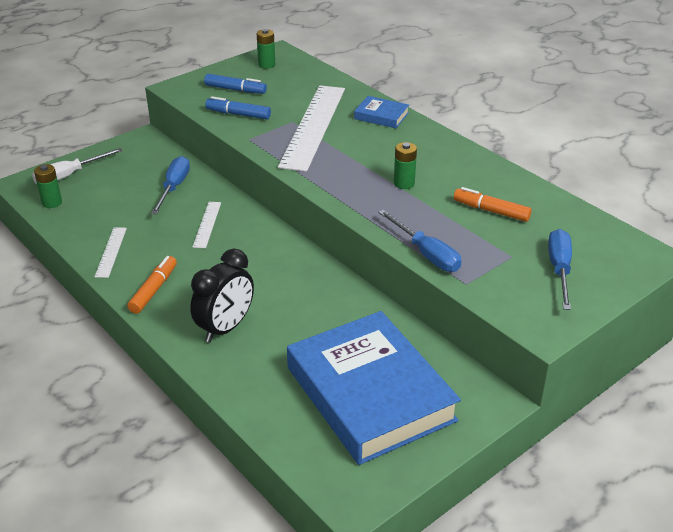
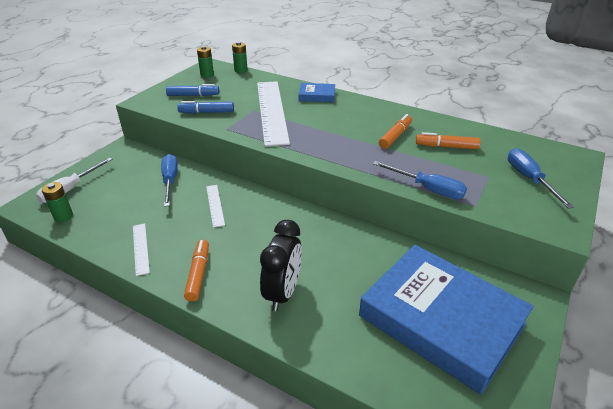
camera: 20 degrees left, 0 degrees up
green battery [394,142,417,189] -> green battery moved to [232,42,248,73]
none -> orange marker [379,114,412,149]

